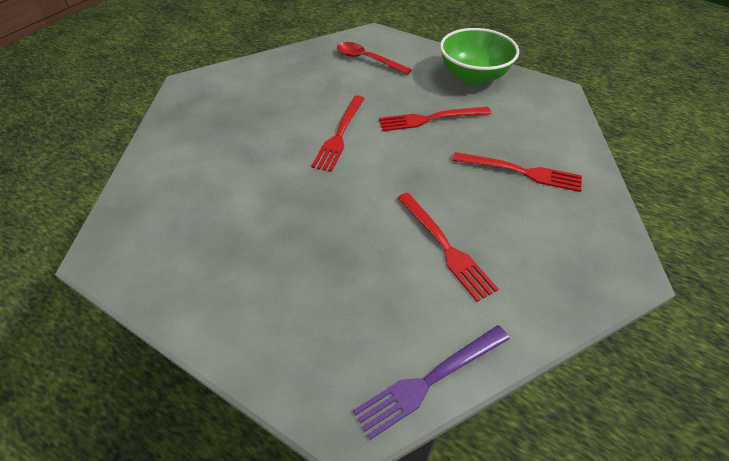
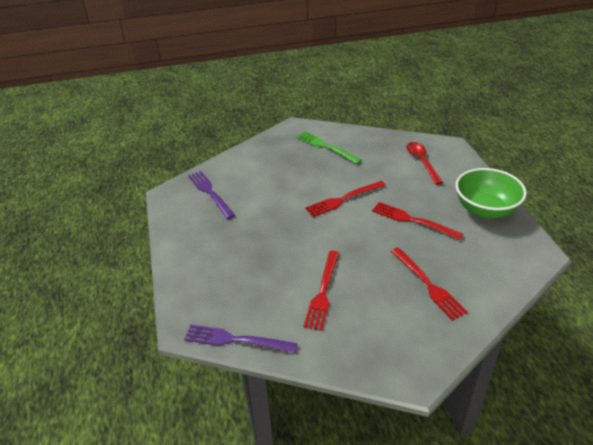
camera: 45 degrees right, 10 degrees down
none -> purple fork [188,171,235,219]
none -> green fork [296,131,362,164]

